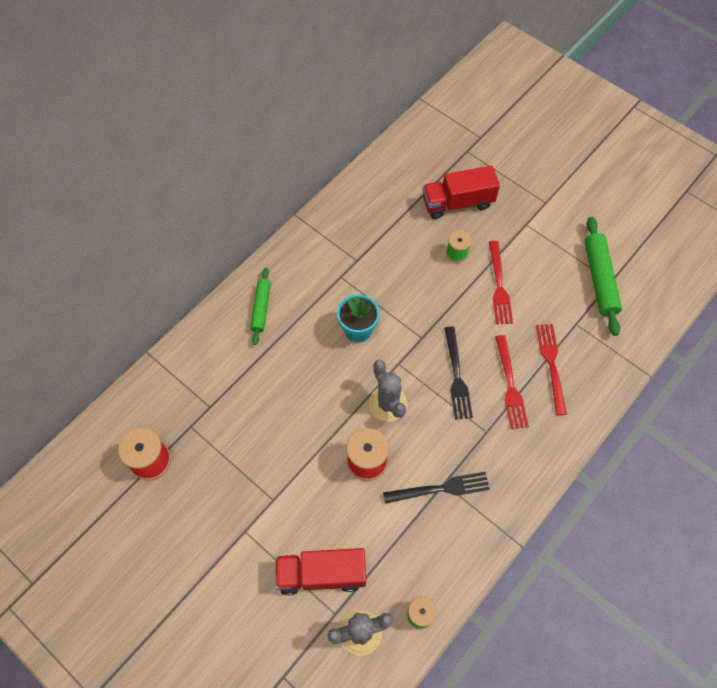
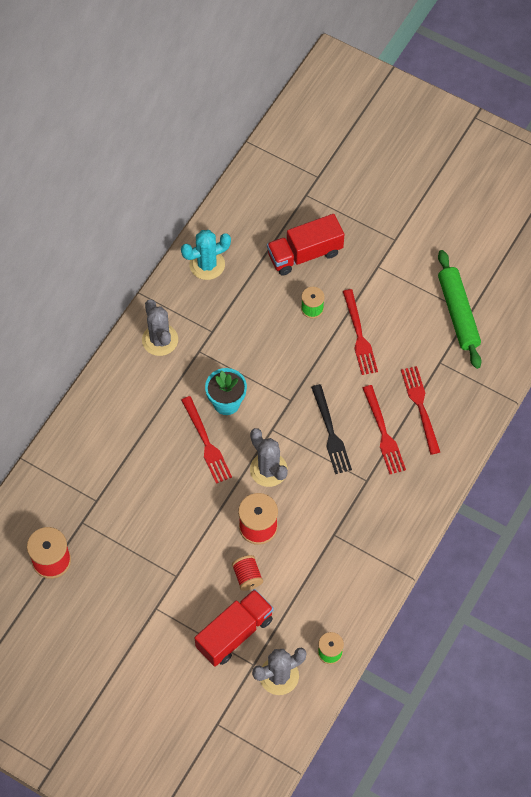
camera: 10 degrees left, 0 degrees up
green rolling pin [250,268,271,345] -> none
red truck [275,548,366,595] -> red truck turned 150 degrees clockwise [195,589,274,667]
black fork [383,472,490,504] -> none
none -> grey cactus [142,299,178,356]
none -> turquoise cactus [181,230,231,280]
none -> red fork [181,396,232,484]
none -> red spool [232,555,263,591]

